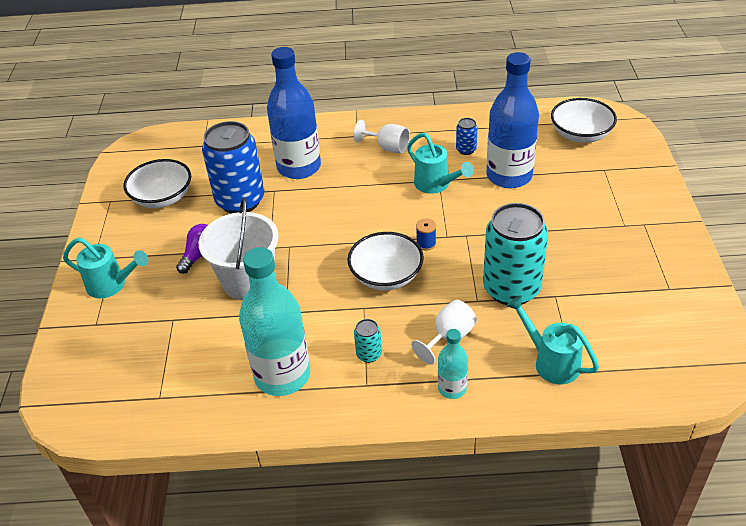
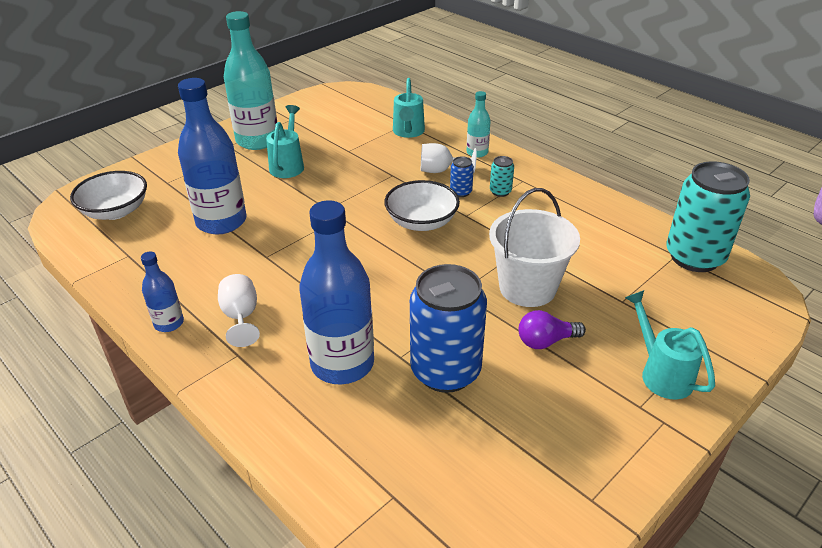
camera: 135 degrees left, 5 degrees down
white bowl [123,159,191,208] -> none
turquoise bottle [239,247,310,396] -> turquoise bottle moved to [224,11,277,150]
turquoise watering can [407,133,474,194] -> turquoise watering can moved to [266,105,304,178]
blue spool [416,219,436,251] -> none
blue can [456,118,478,155] -> blue can moved to [450,156,474,197]
turquoise can [483,203,548,305] -> turquoise can moved to [666,161,750,272]
none -> blue bottle [141,252,184,332]

